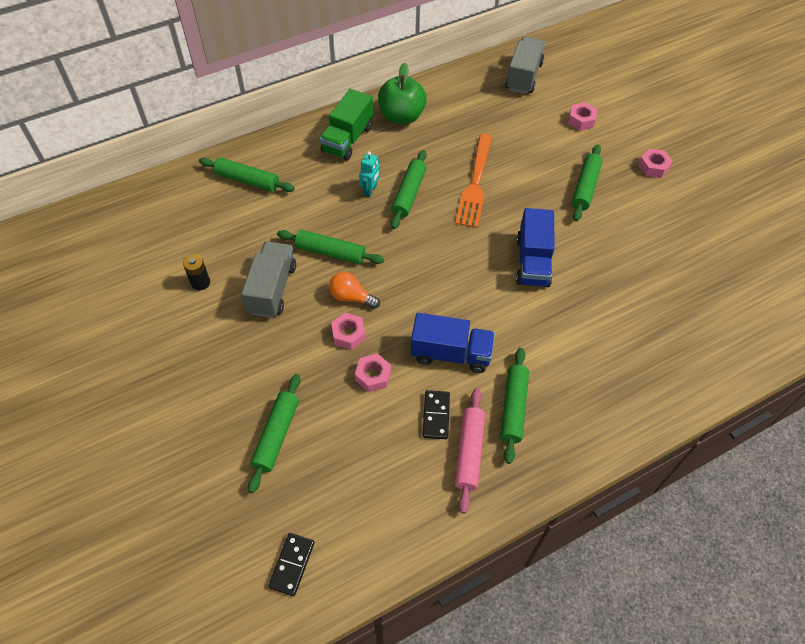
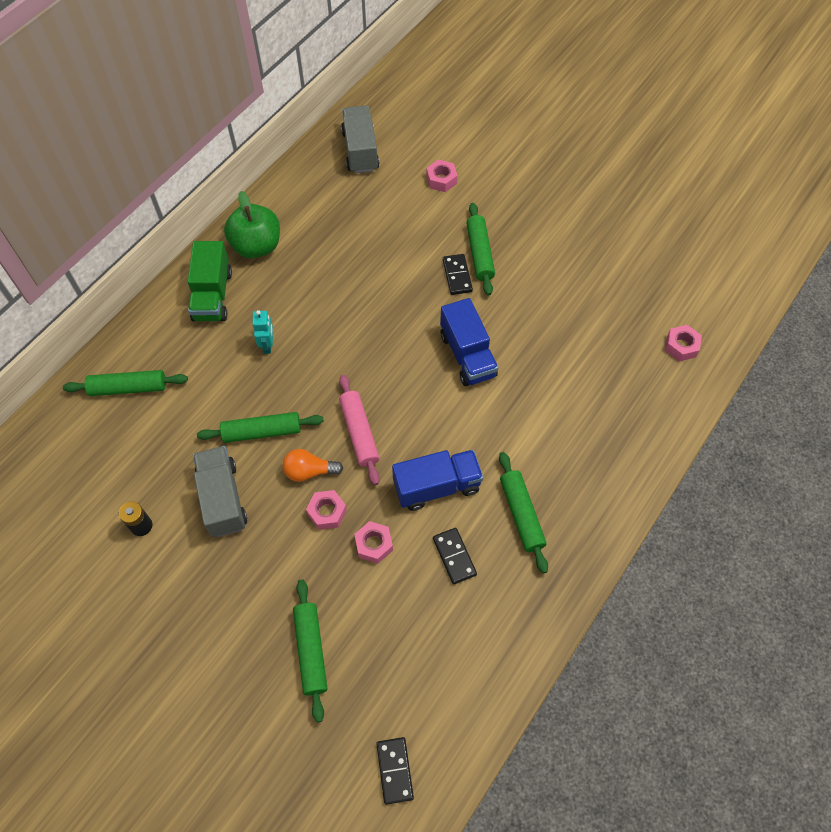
camera: 25 degrees left, 5 degrees up
green rolling pin [391,150,427,229] -> none
orange fork [455,134,492,228] -> none
pink rolling pin [455,389,485,513] -> pink rolling pin moved to [339,375,380,485]
pink nut [638,148,673,178] -> pink nut moved to [665,325,702,361]
none -> black domino [443,254,473,295]

